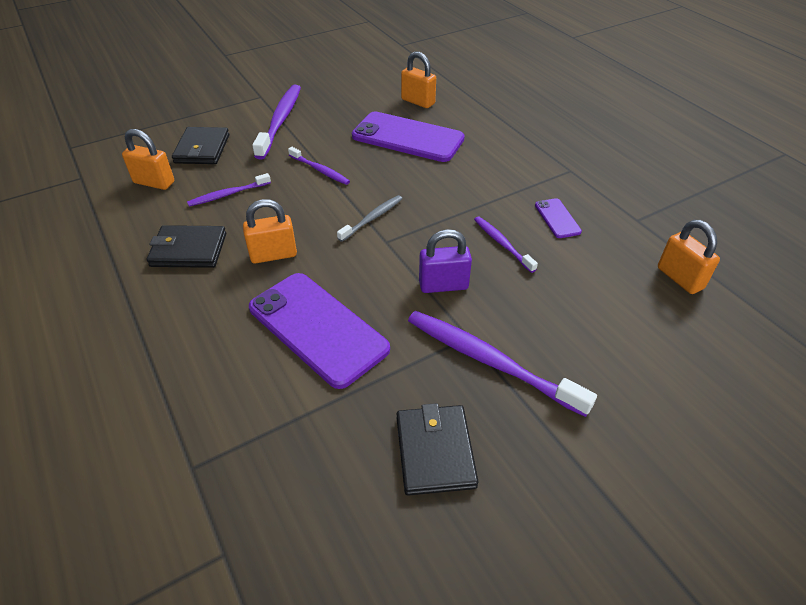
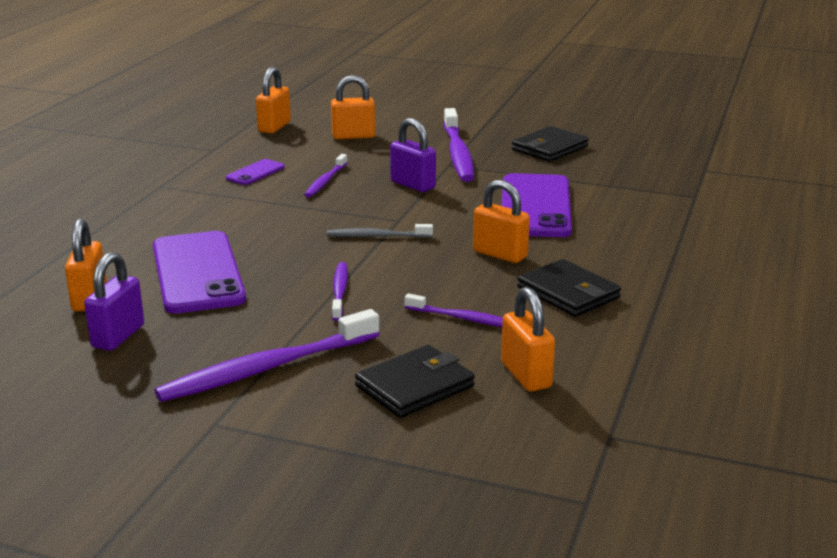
camera: 130 degrees left, 20 degrees down
none -> purple padlock [84,252,144,351]
none -> orange padlock [331,75,375,139]

